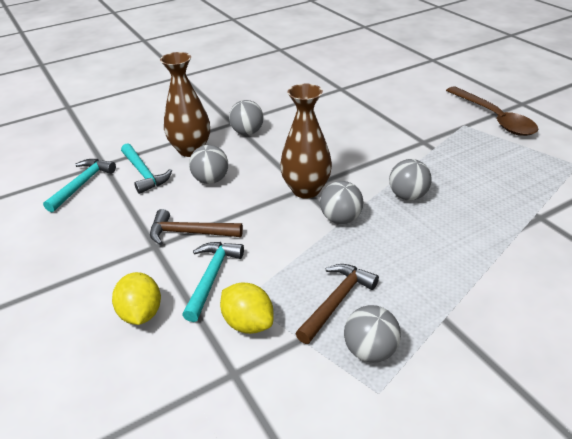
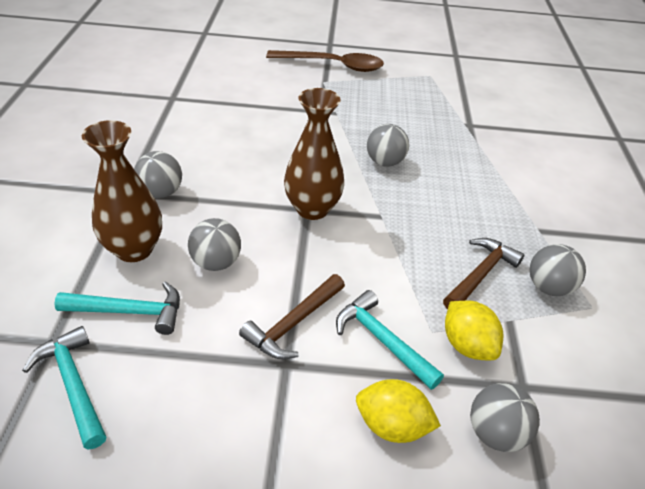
camera: 60 degrees left, 5 degrees up
yellow lemon [220,282,274,334] -> yellow lemon turned 75 degrees clockwise [445,301,503,360]
brown hammer [295,264,379,344] -> brown hammer turned 60 degrees clockwise [443,238,525,309]
grey ball [320,181,364,224] -> grey ball moved to [470,383,540,452]

